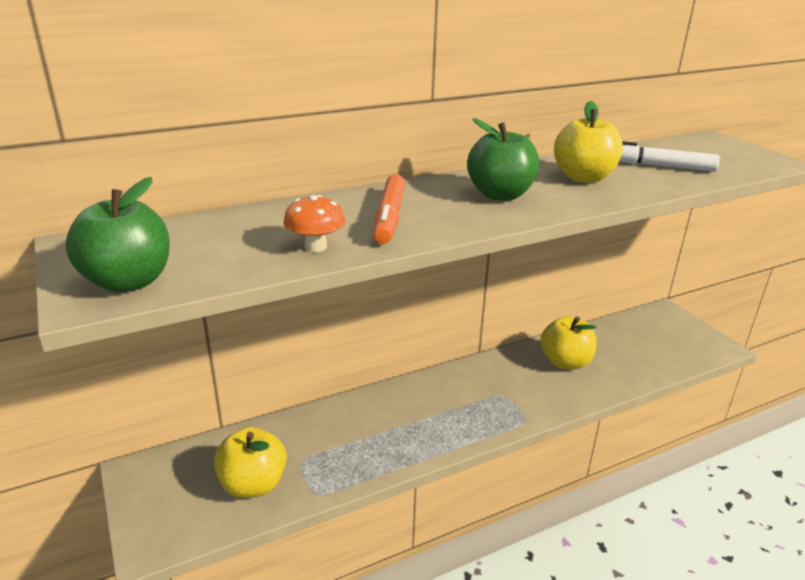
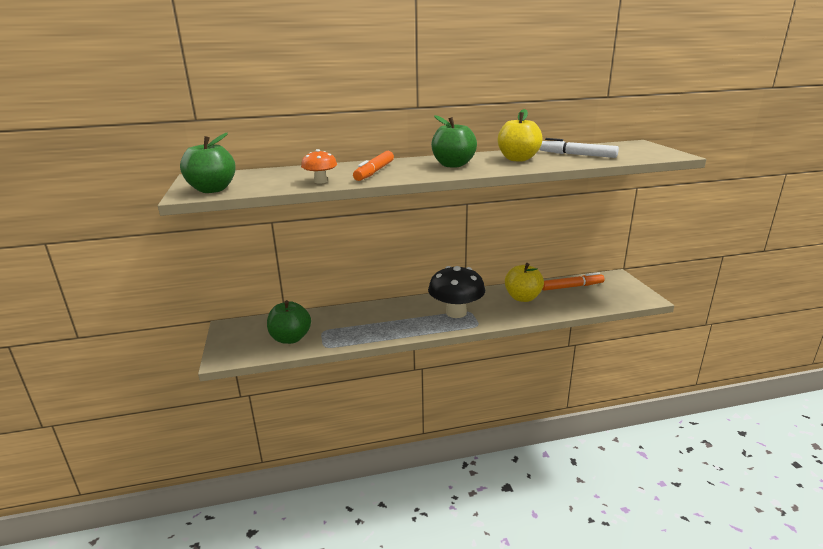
camera: 15 degrees right, 5 degrees down
yellow apple [214,427,287,498] -> green apple [267,300,311,344]
none -> black mushroom [428,266,485,318]
none -> orange marker [542,272,605,291]

